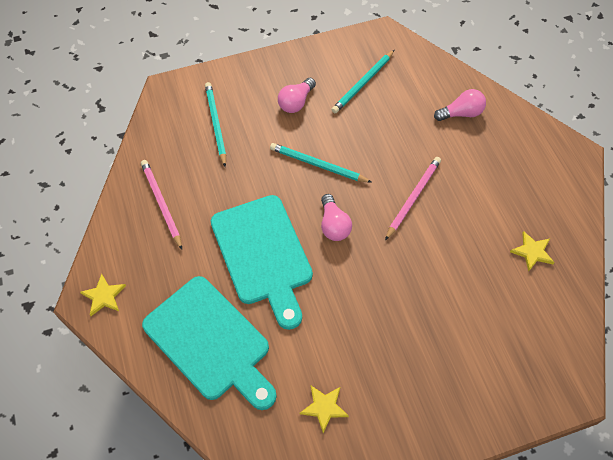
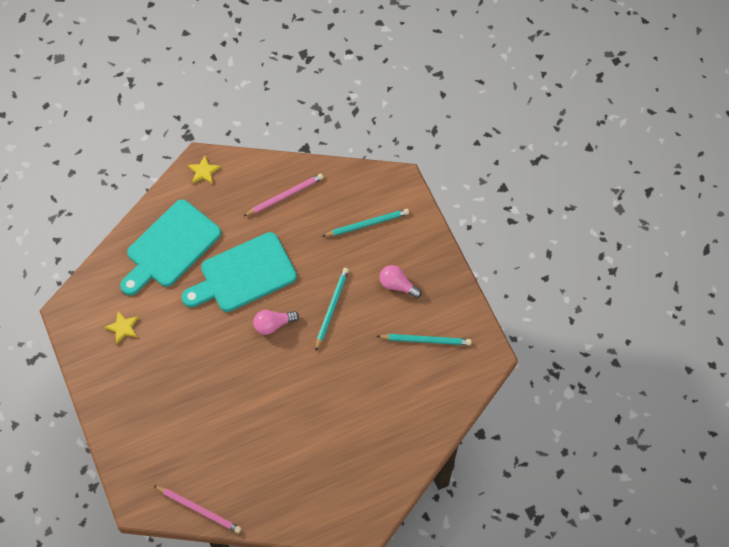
camera: 85 degrees right, 5 degrees up
turquoise pencil [331,50,394,113] -> turquoise pencil turned 150 degrees clockwise [377,334,472,345]
pink pencil [385,157,441,240] -> pink pencil moved to [153,485,242,533]
pink light bulb [434,89,486,121] -> none
yellow star [510,231,555,272] -> none

